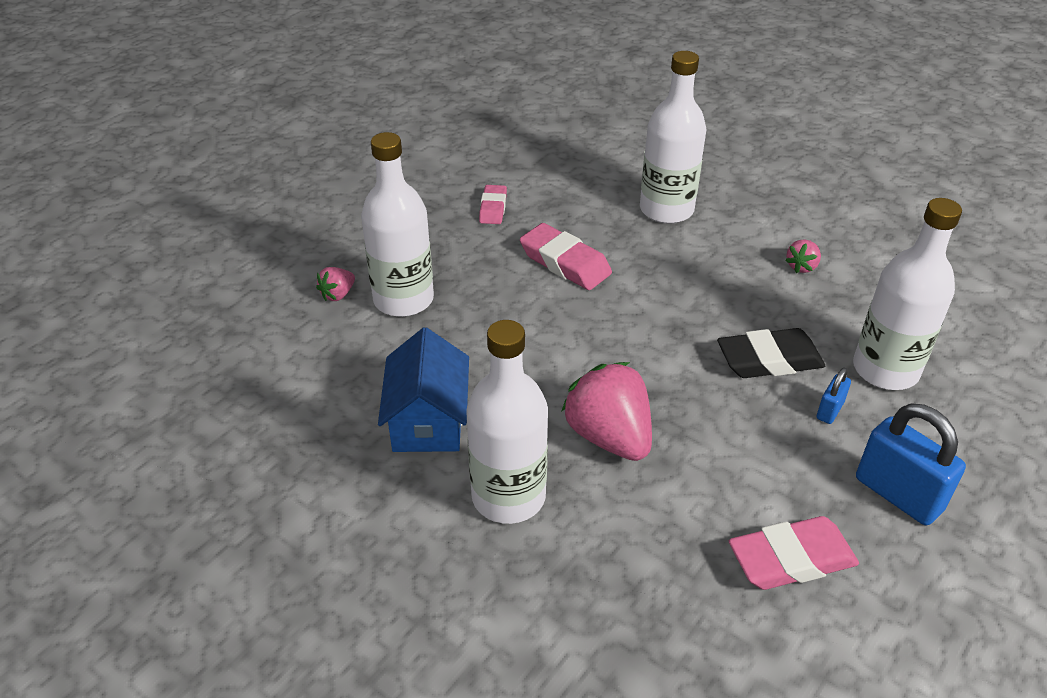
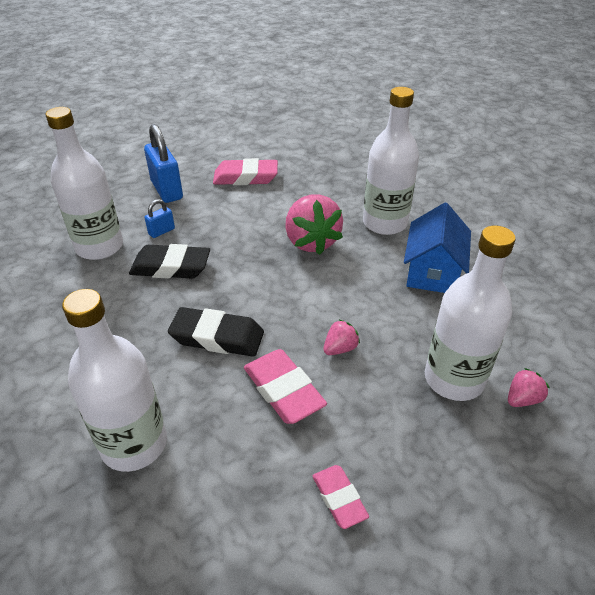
camera: 165 degrees left, 0 degrees up
pink eraser [479,185,507,224] -> pink eraser turned 45 degrees counterclockwise [313,465,369,529]
pink strawberry [785,239,821,273] -> pink strawberry moved to [323,320,360,355]
none -> black eraser [168,307,264,357]

